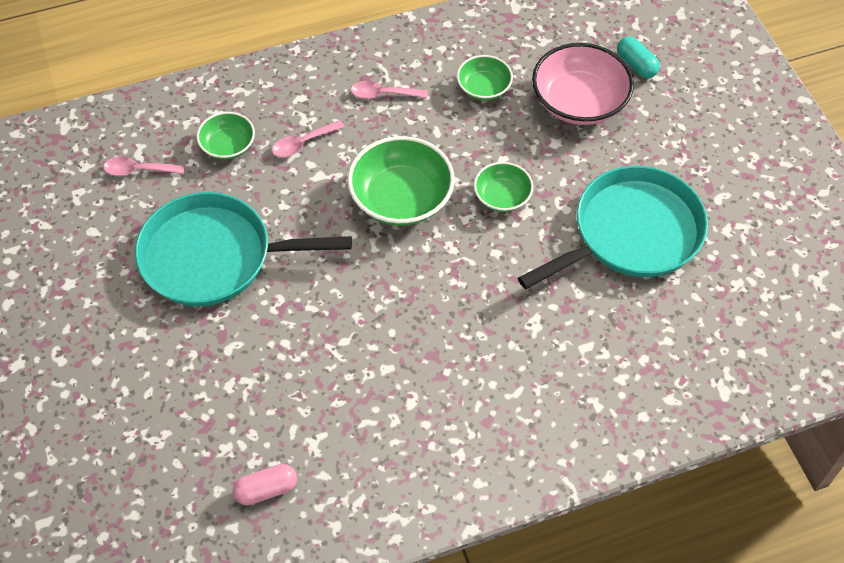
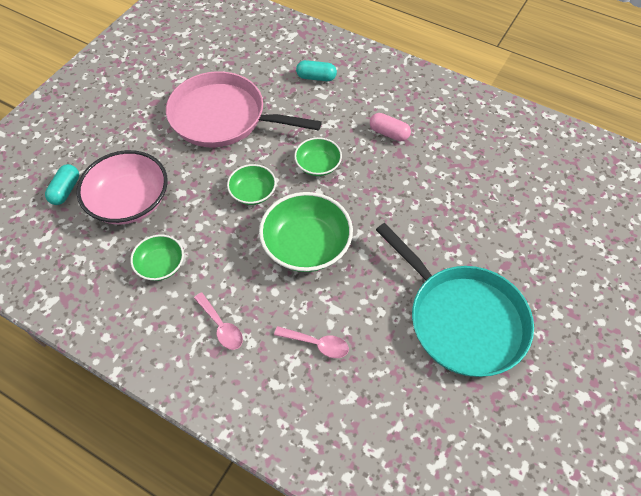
camera: 130 degrees left, 0 degrees up
pink spoon [103,156,185,176] -> none
green bowl [197,112,255,160] -> green bowl moved to [294,137,342,176]
pink capsule [233,464,297,505] -> pink capsule moved to [370,113,411,141]
turquoise pan [518,166,708,289] -> pink pan [166,71,322,148]
none -> turquoise capsule [296,60,337,81]

